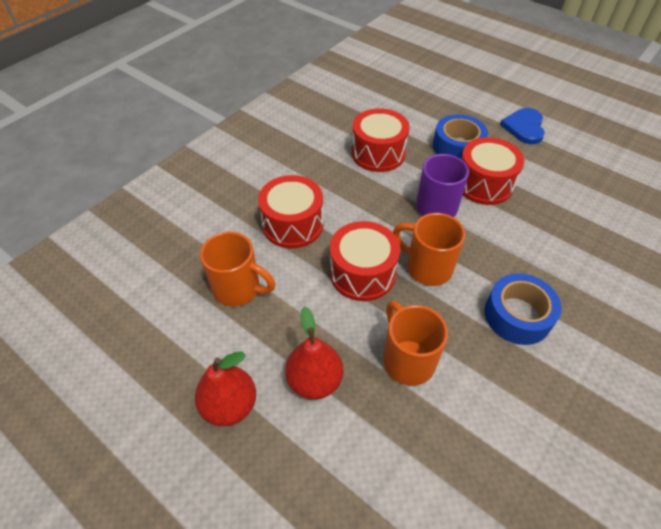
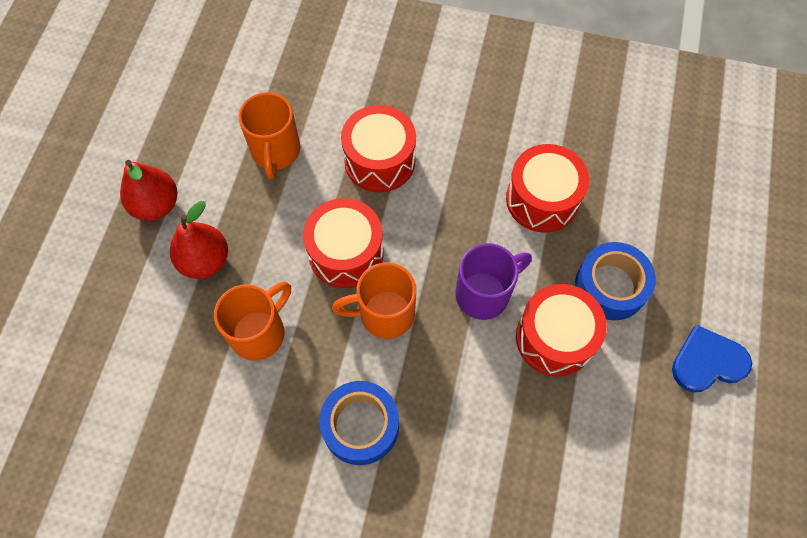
camera: 65 degrees right, 15 degrees up
orange mug [393,213,465,286] -> orange mug turned 105 degrees counterclockwise [332,263,416,339]

